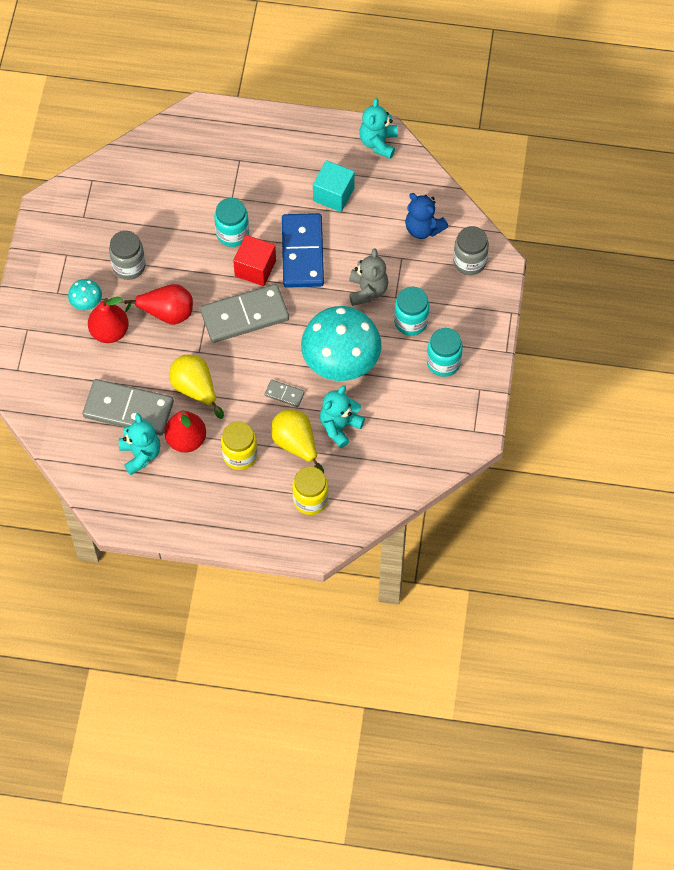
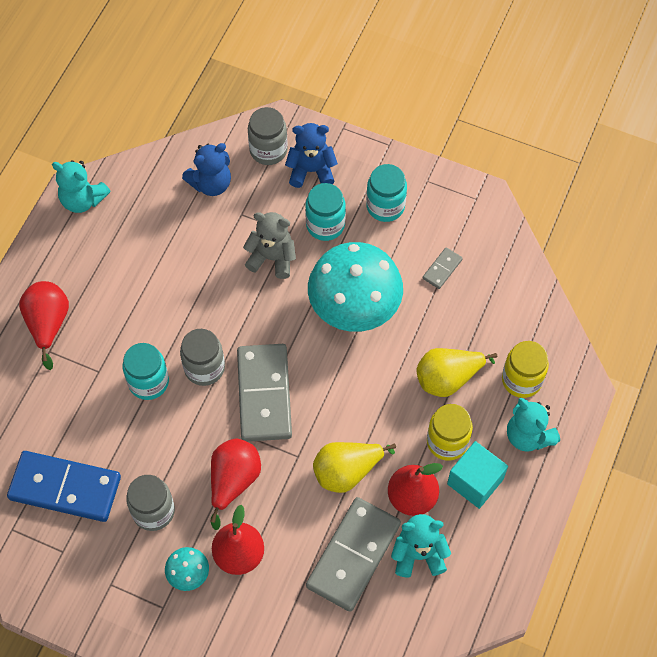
camera: 75 degrees left, 0 degrees up
red cube [233,235,276,286] -> grey jar [180,329,225,386]
grey domino [265,380,305,407] -> grey domino moved to [423,247,463,289]
blue domino [282,213,324,288] -> blue domino moved to [7,451,121,522]
turquoise cube [313,160,355,212] -> turquoise cube moved to [447,441,508,509]
turquoise teddy bear [320,385,365,448] -> turquoise teddy bear moved to [507,398,560,452]
none -> red pear [19,281,69,370]
none -> blue teddy bear [285,123,338,188]

